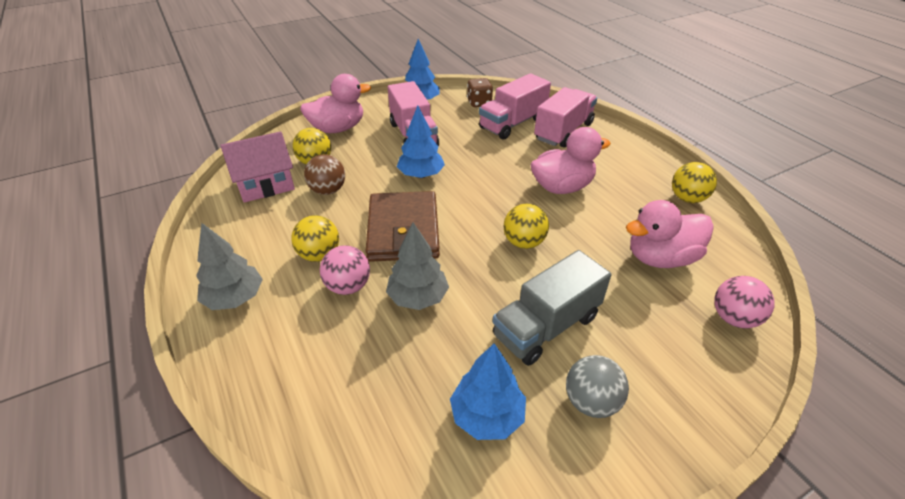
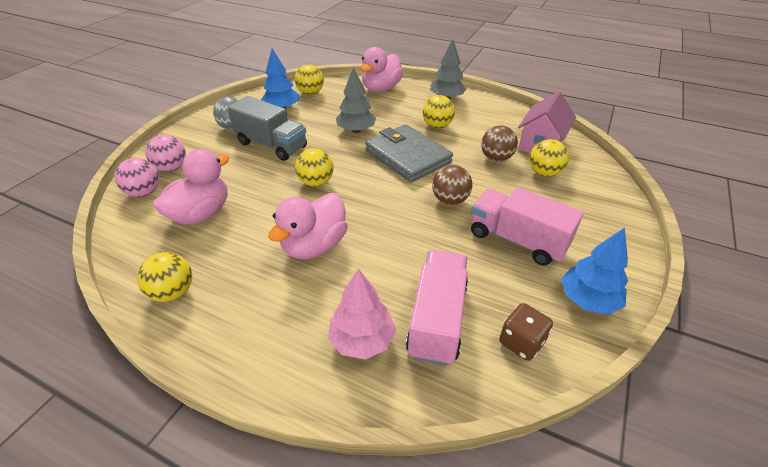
camera: 145 degrees right, 0 degrees up
pink duck [300,74,371,133] -> pink duck moved to [361,47,403,92]
pink ball [320,245,370,295] -> pink ball moved to [145,135,186,172]
brown wallet [366,191,440,262] -> grey wallet [365,124,453,183]
blue tree [397,105,445,178] -> brown ball [432,165,473,205]
grey truck [492,250,611,366] -> grey truck turned 105 degrees clockwise [227,96,307,161]
pink truck [534,87,597,148] -> pink tree [328,269,396,360]
none -> yellow ball [295,65,324,95]

